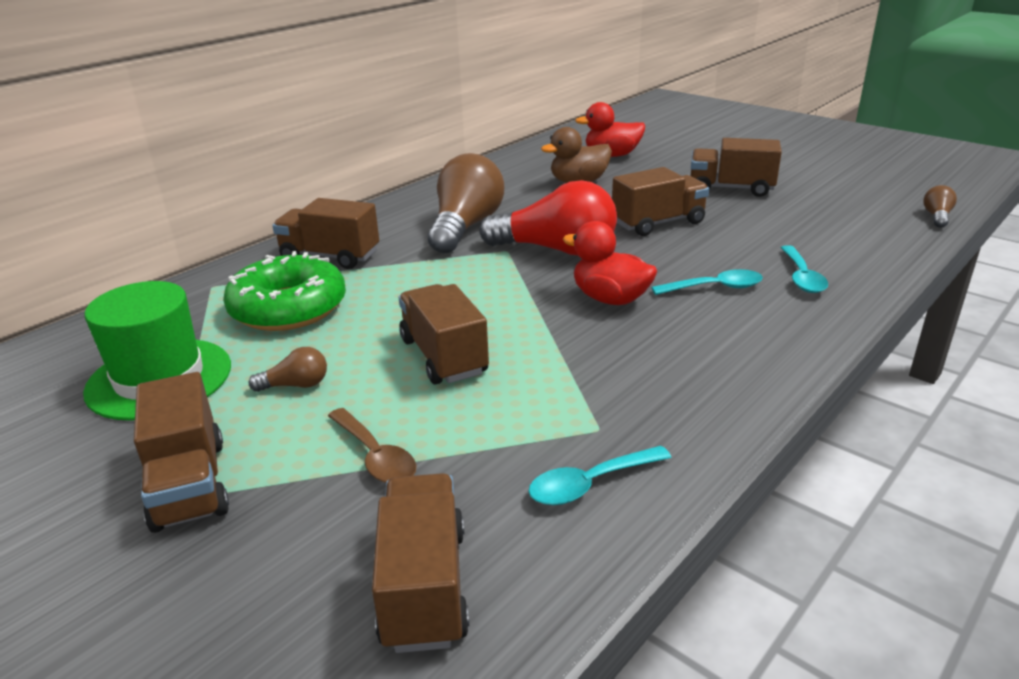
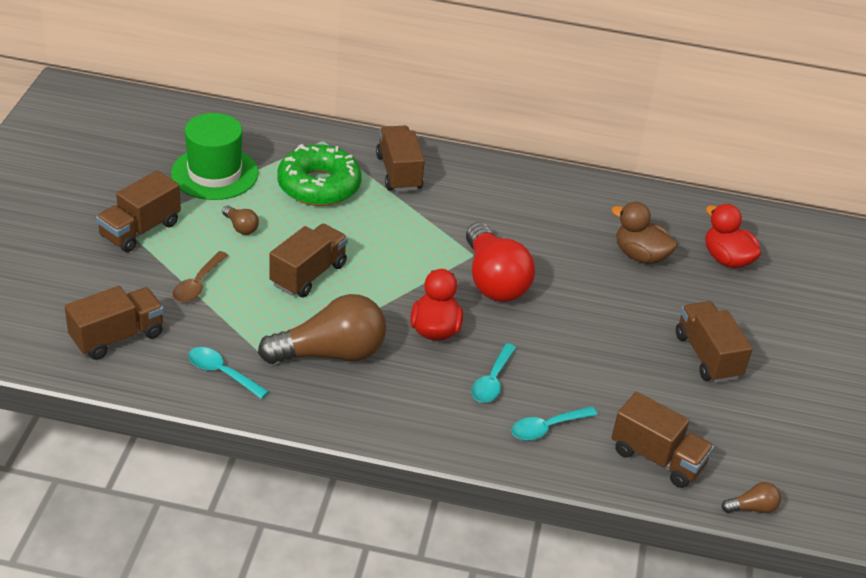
camera: 55 degrees right, 10 degrees up
brown light bulb [428,153,504,253] -> brown light bulb moved to [258,294,386,364]
brown truck [612,167,709,236] -> brown truck moved to [611,392,714,488]
turquoise spoon [651,269,763,295] -> turquoise spoon turned 60 degrees clockwise [472,343,516,403]

